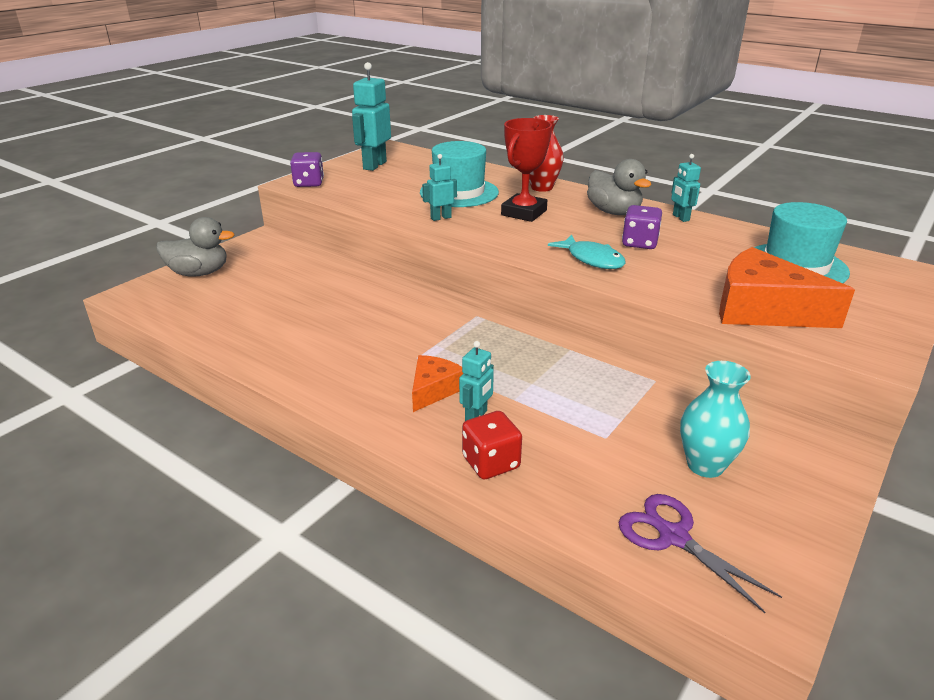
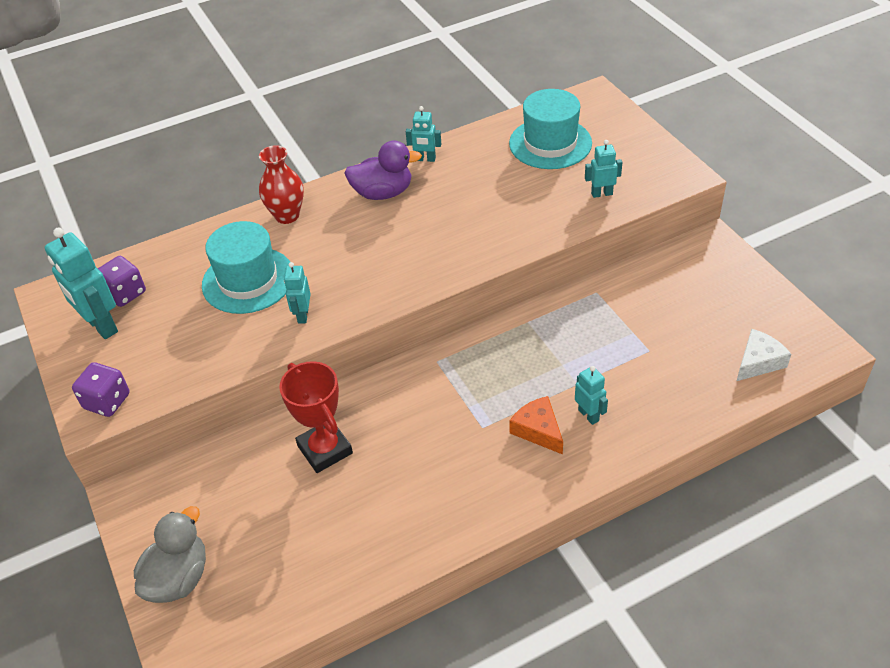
camera: 60 degrees left, 15 degrees up
red dice [462,411,522,479] -> none
red trophy [501,118,552,222] -> red trophy moved to [279,361,353,473]
turquoise fish [548,234,626,269] -> none
grey duck [587,159,652,215] -> purple duck [344,140,422,200]
purple scissors [619,494,782,613] -> white cheese [737,329,791,381]
purple dice [622,205,662,249] -> purple dice moved to [98,256,146,307]
turquoise vase [680,361,751,478] -> none
orange cheese [719,247,855,328] -> turquoise robot [585,140,622,198]

